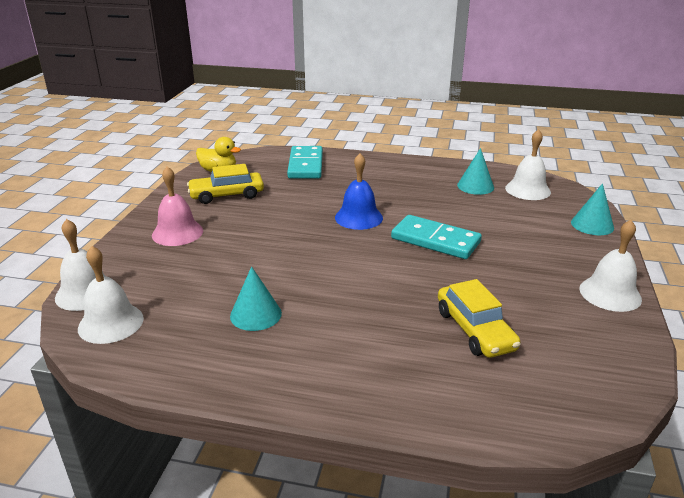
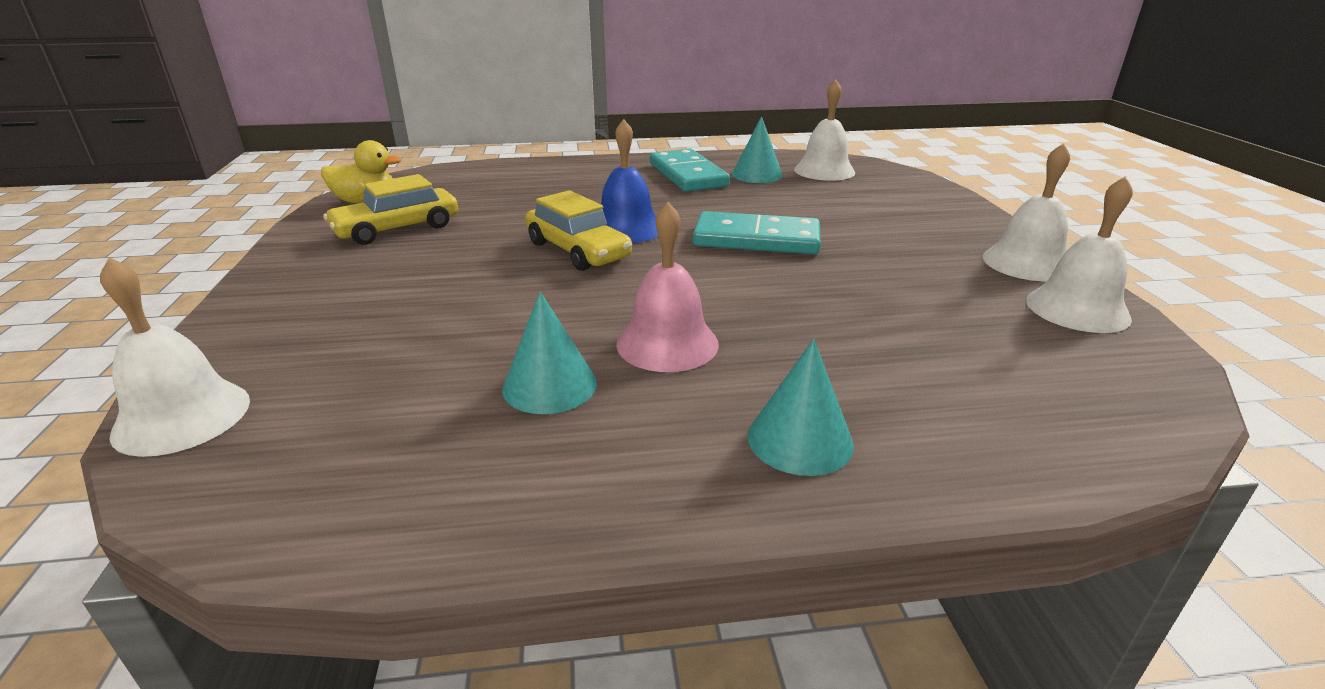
camera: 20 degrees left, 0 degrees up
white bell [78,246,144,344] -> white bell moved to [1026,176,1133,333]
pink bell [152,166,203,246] -> pink bell moved to [616,202,719,372]
turquoise domino [287,146,323,179] -> turquoise domino moved to [650,149,730,192]
yellow car [438,279,521,358] -> yellow car moved to [526,190,632,271]
turquoise cone [571,183,614,235] -> turquoise cone moved to [748,339,854,476]

